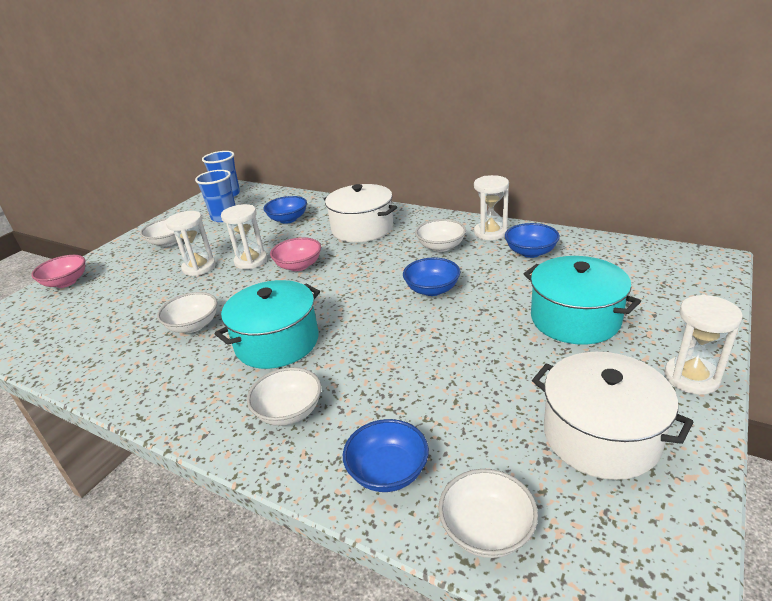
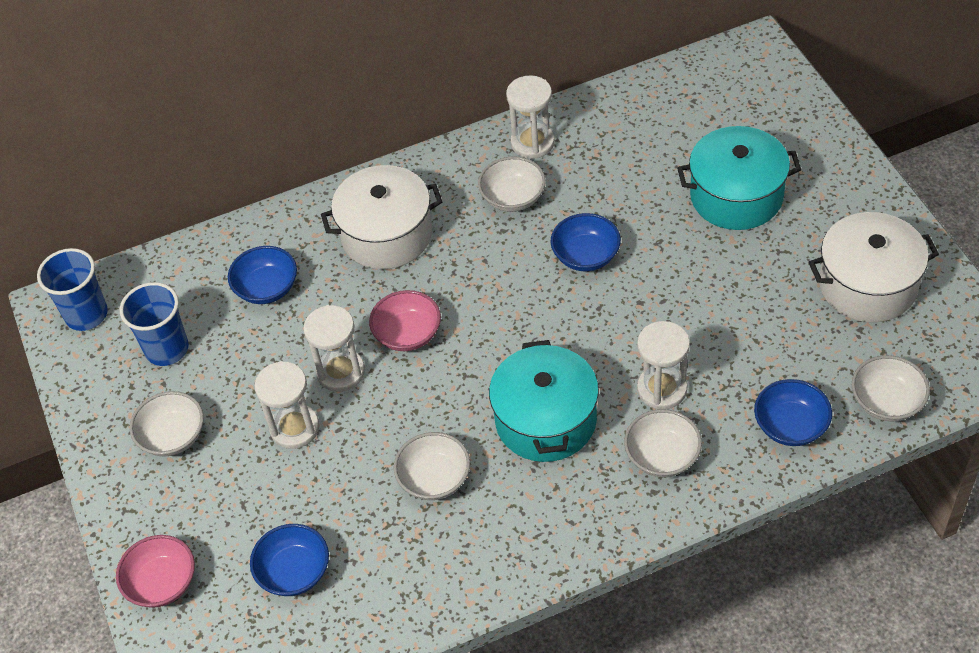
camera: 50 degrees left, 20 degrees up
blue bowl [505,223,560,258] -> blue bowl moved to [250,524,329,596]
white hourglass [664,295,743,395] -> white hourglass moved to [637,321,690,409]

